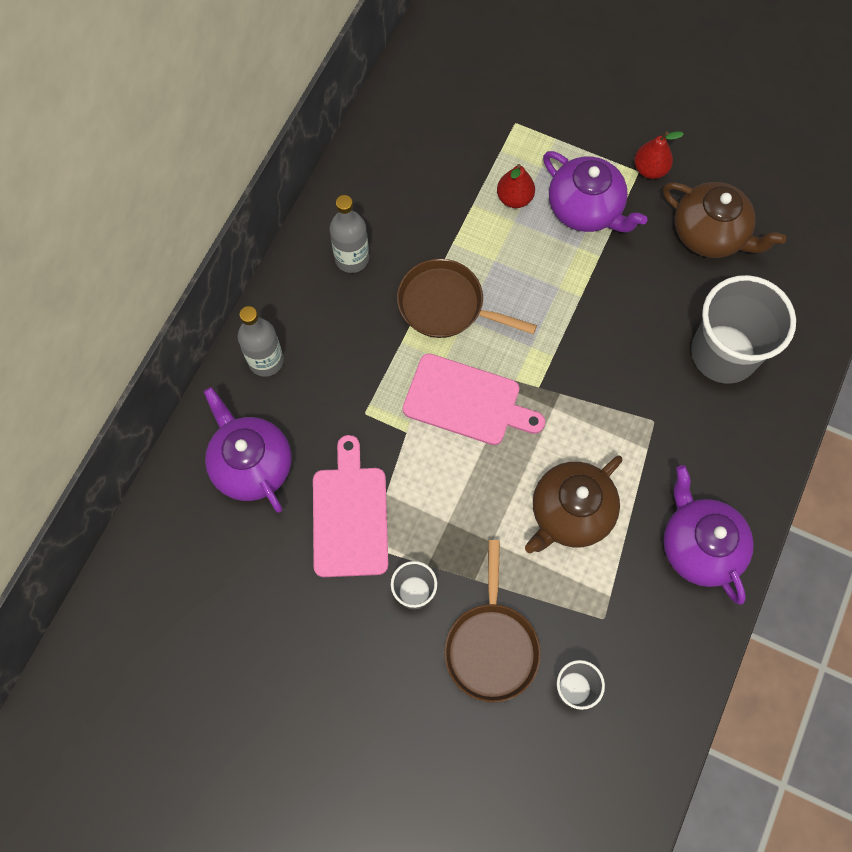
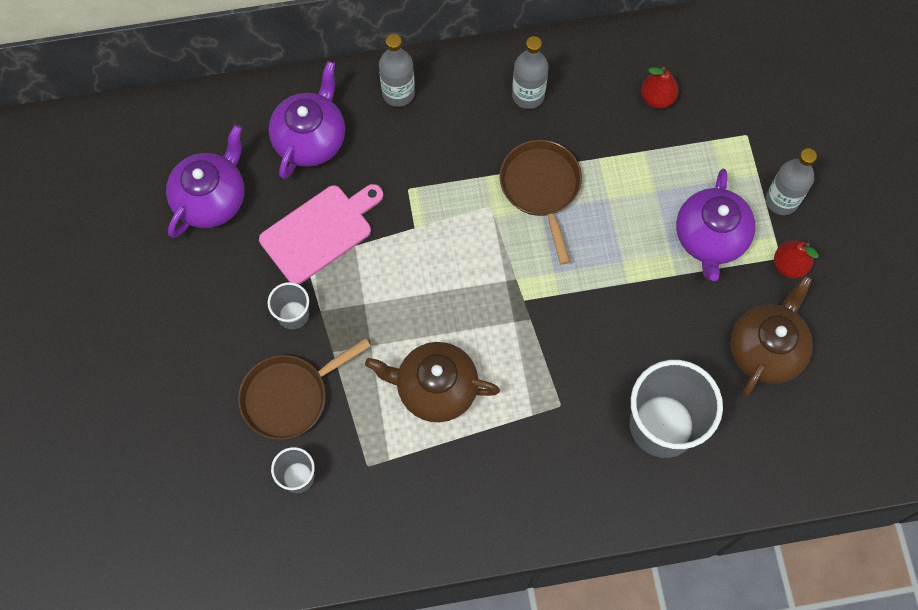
camera: 55 degrees right, 0 degrees up
pink cutting board [403,353,545,445] -> none
red pear [497,164,535,208] -> red pear moved to [641,67,679,109]
brown teapot [663,182,786,258] -> brown teapot turned 150 degrees counterclockwise [730,275,813,396]
purple teapot [663,465,754,605] -> purple teapot moved to [166,125,245,238]
none -> grey bottle [766,148,817,215]

